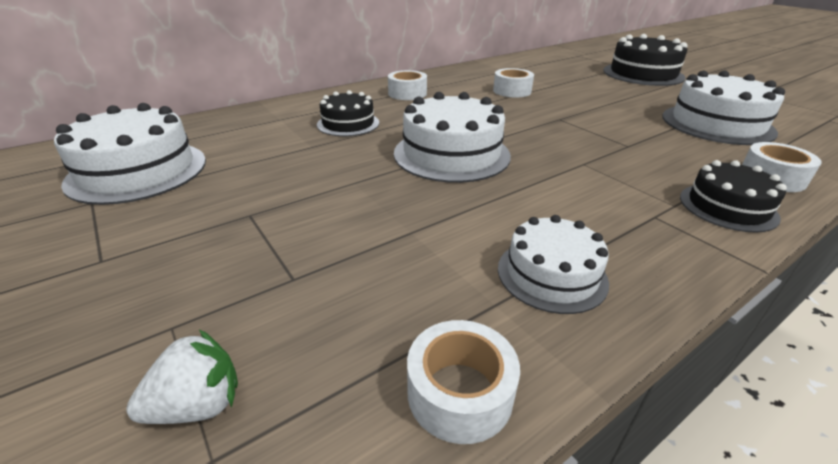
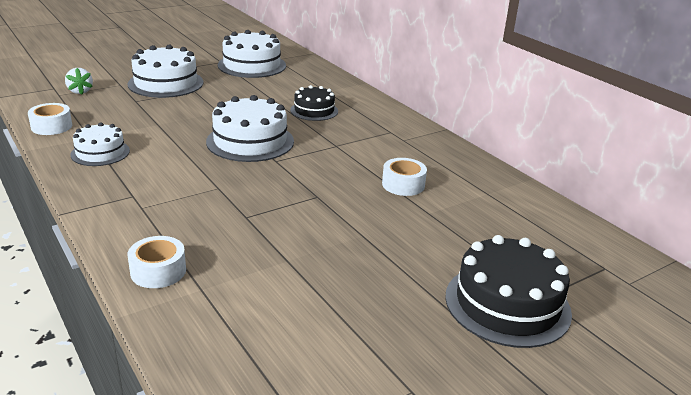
camera: 90 degrees right, 5 degrees down
white tape [388,70,427,100] -> none
white cake [663,71,785,145] -> white cake moved to [128,44,204,98]
black cake [680,160,787,232] -> none

